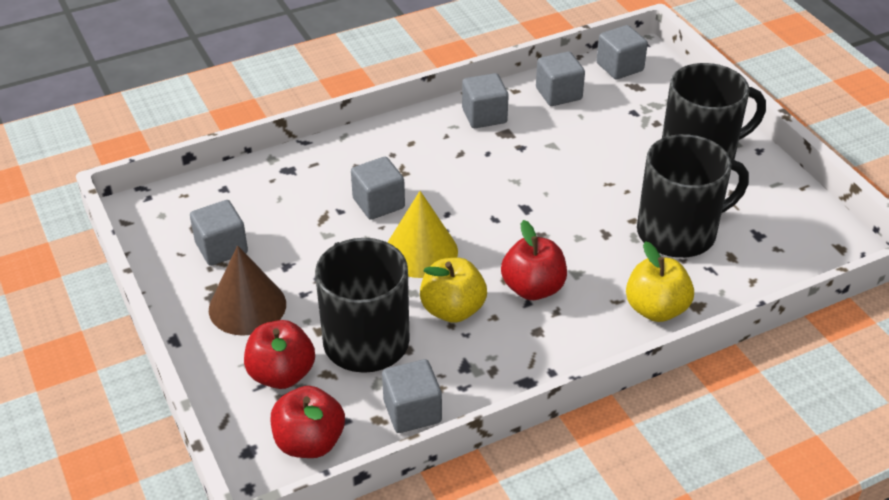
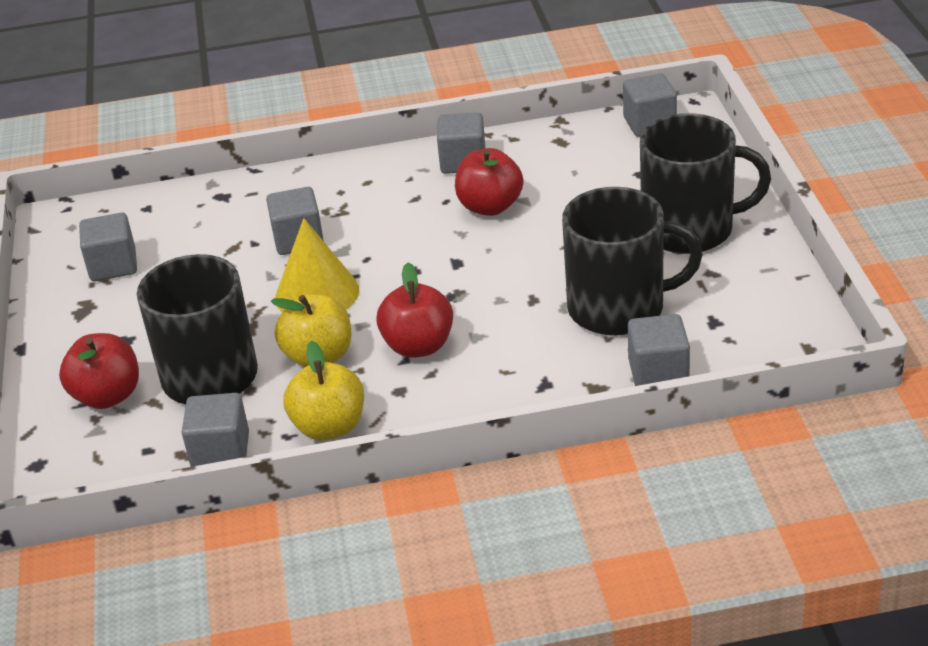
camera: 20 degrees right, 5 degrees down
brown cone [209,245,286,336] -> none
red apple [271,386,345,458] -> red apple moved to [455,148,523,216]
grey cube [536,51,585,106] -> grey cube moved to [628,314,690,386]
yellow apple [626,241,694,322] -> yellow apple moved to [283,341,364,441]

